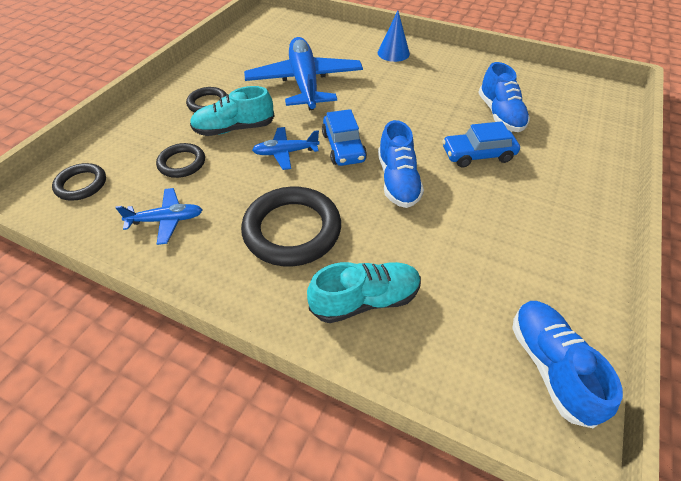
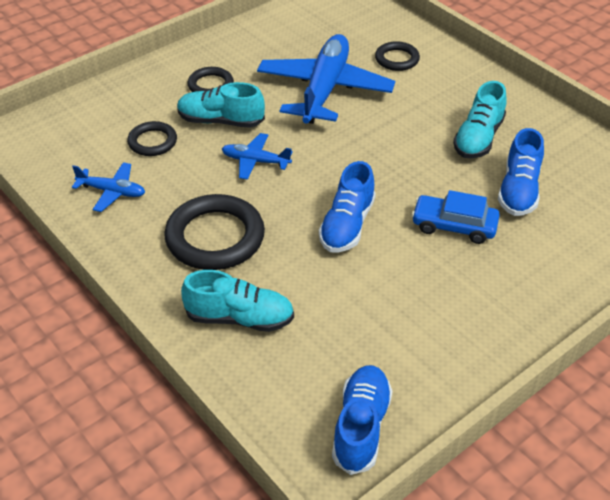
camera: 25 degrees right, 5 degrees down
black ring [52,163,106,201] -> black ring moved to [375,41,420,71]
blue car [322,109,367,166] -> none
blue cone [378,11,410,62] -> none
none -> turquoise shoe [453,81,507,158]

